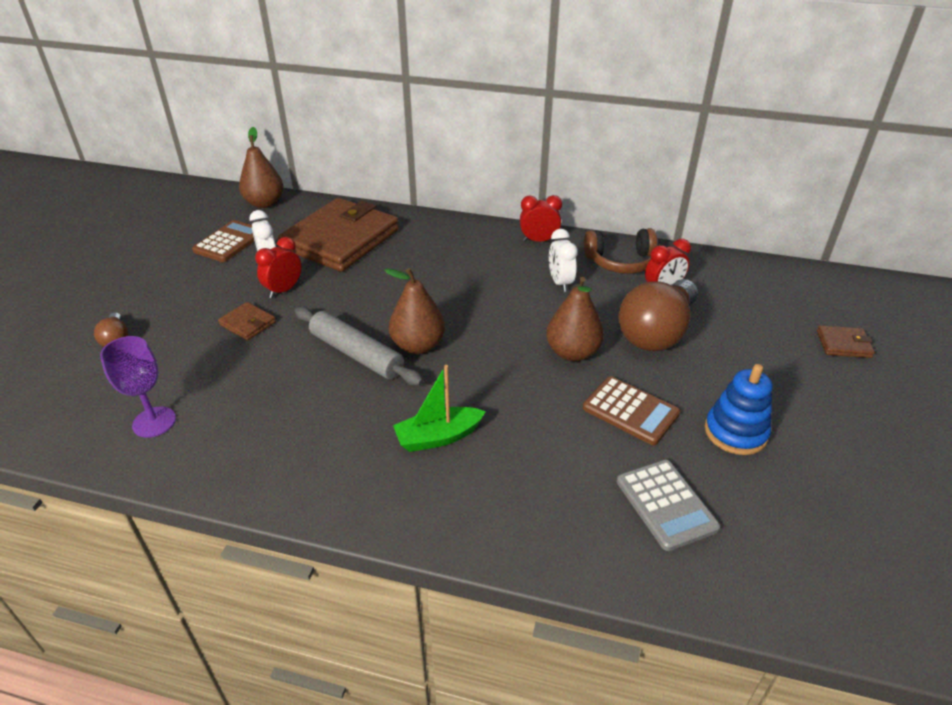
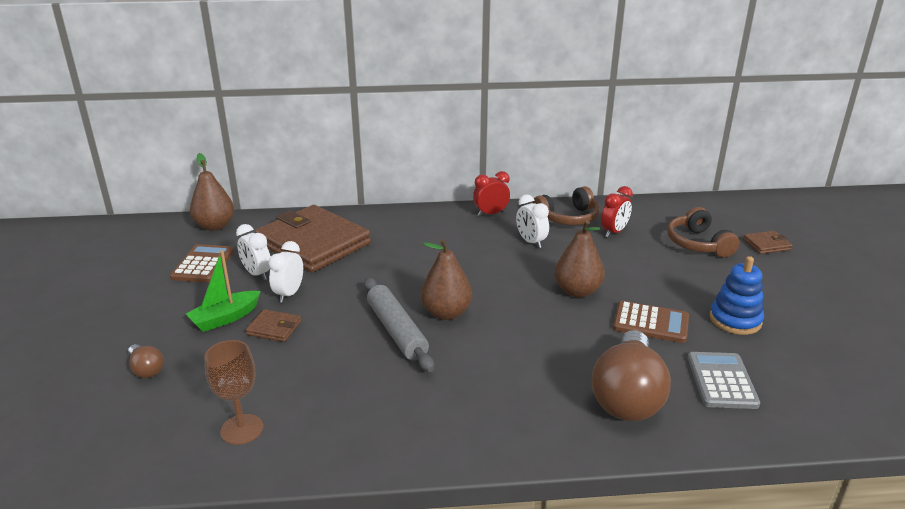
camera: 20 degrees left, 10 degrees down
purple goblet [100,336,176,438] -> brown goblet [205,340,263,445]
red clock [255,237,302,298] -> white clock [268,241,303,303]
brown wallet [278,198,399,272] -> brown wallet turned 60 degrees counterclockwise [255,205,371,272]
grey rolling pin [295,307,423,386] -> grey rolling pin turned 45 degrees clockwise [364,278,434,372]
green boat [393,365,486,452] -> green boat moved to [186,250,261,332]
grey calculator [617,460,720,551] -> grey calculator turned 135 degrees counterclockwise [688,352,760,409]
brown light bulb [618,279,698,351] -> brown light bulb moved to [592,330,671,421]
none -> brown headphones [667,207,740,258]

